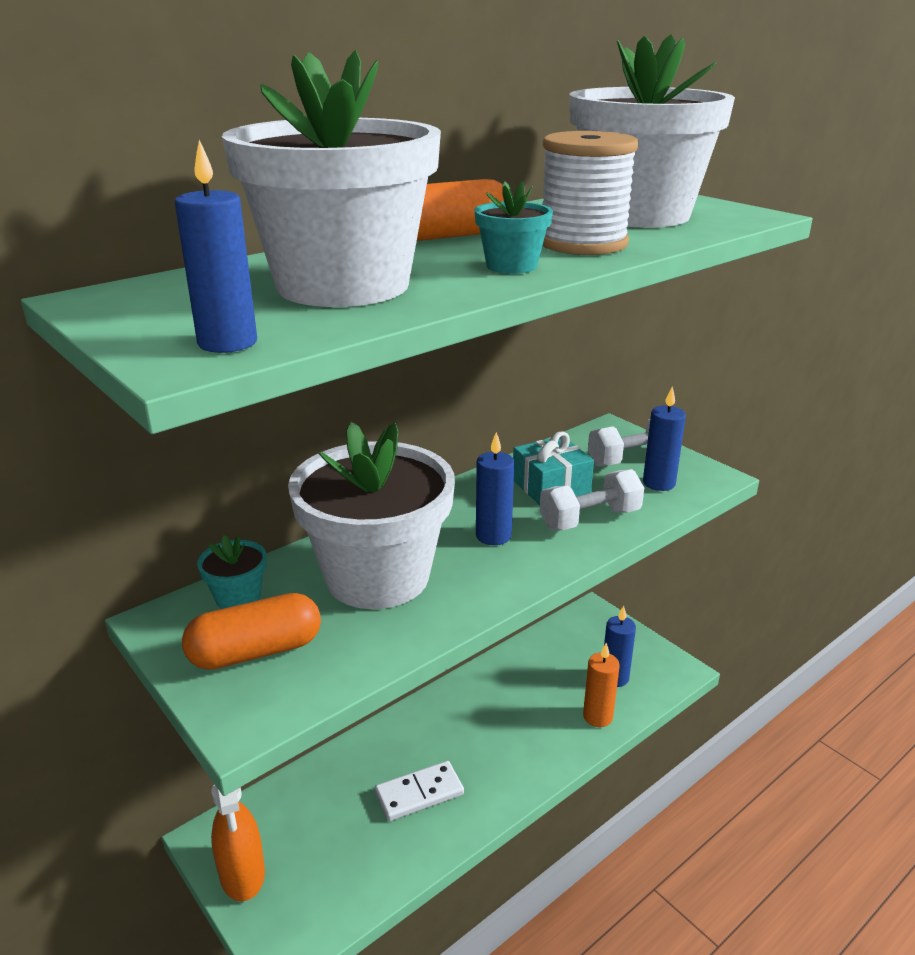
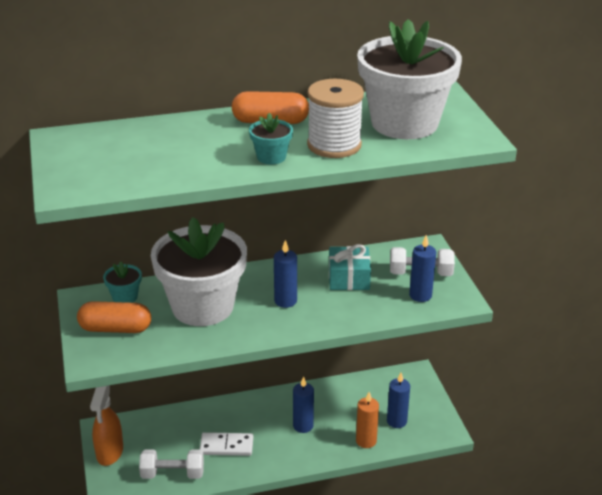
camera: 25 degrees right, 5 degrees up
blue candle [175,140,257,353] -> blue candle moved to [293,376,314,433]
white flower pot [222,50,441,307] -> none
white dumbbell [540,469,644,530] -> white dumbbell moved to [139,449,204,479]

